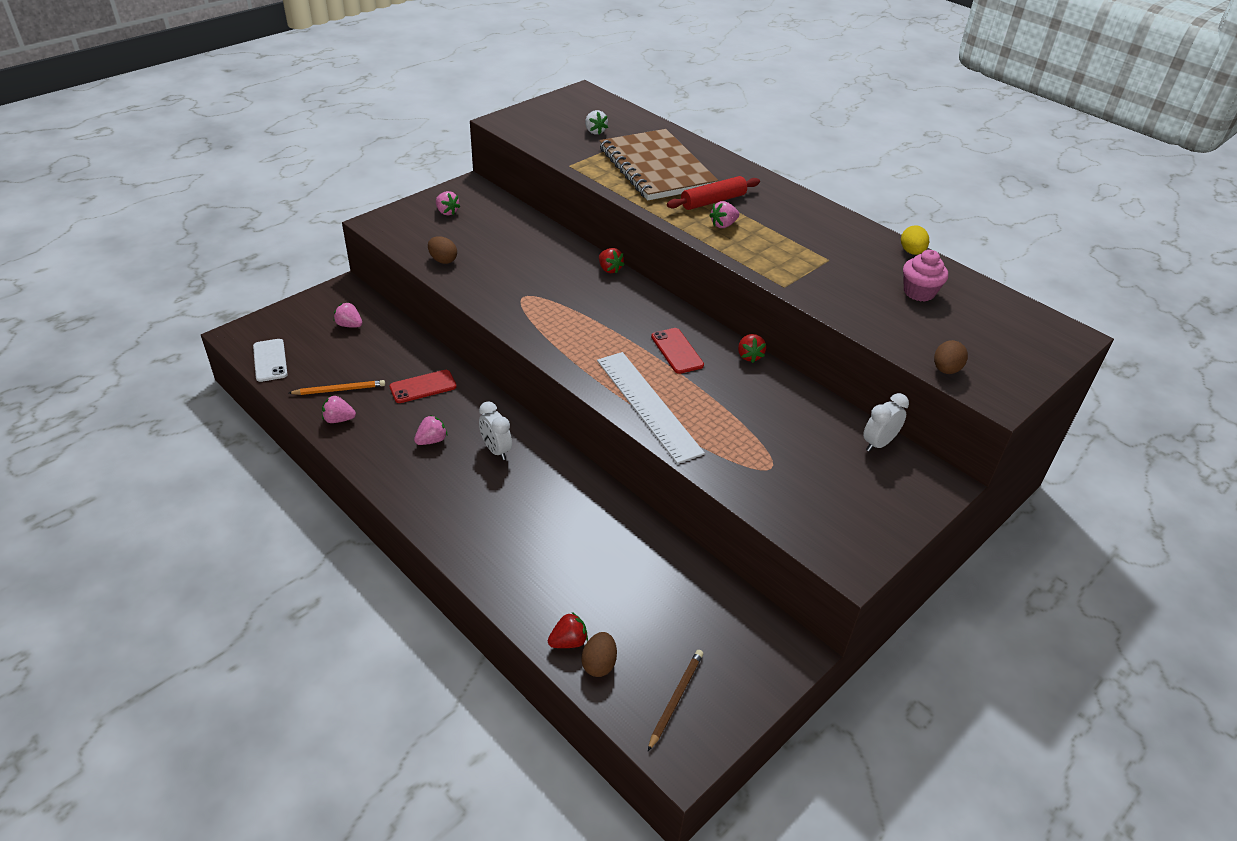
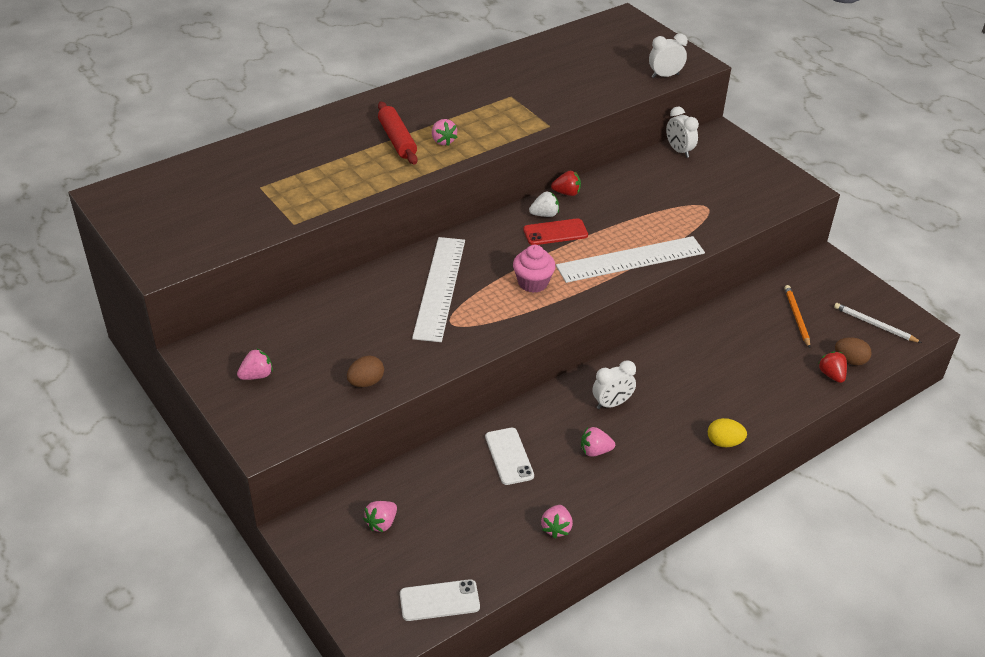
camera: 80 degrees left, 0 degrees up
orange pencil [289,380,385,395] -> orange pencil moved to [784,285,810,348]
red phone [389,370,457,403] -> white phone [485,428,534,485]
pink strawberry [414,415,448,445] -> pink strawberry turned 60 degrees counterclockwise [581,427,615,457]
white strawberry [585,110,608,135] -> white strawberry moved to [529,191,559,217]
red strawberry [599,248,625,274] -> none
brown notebook [600,129,718,200] -> none
brown pencil [648,650,703,751] -> white pencil [834,303,922,343]
yellow egg [901,225,929,255] -> yellow egg moved to [708,418,747,447]
pink cupcake [903,250,948,302] -> pink cupcake moved to [513,245,556,293]
brown egg [934,340,968,374] -> white clock [649,33,688,78]
none -> white ruler [412,237,465,342]

